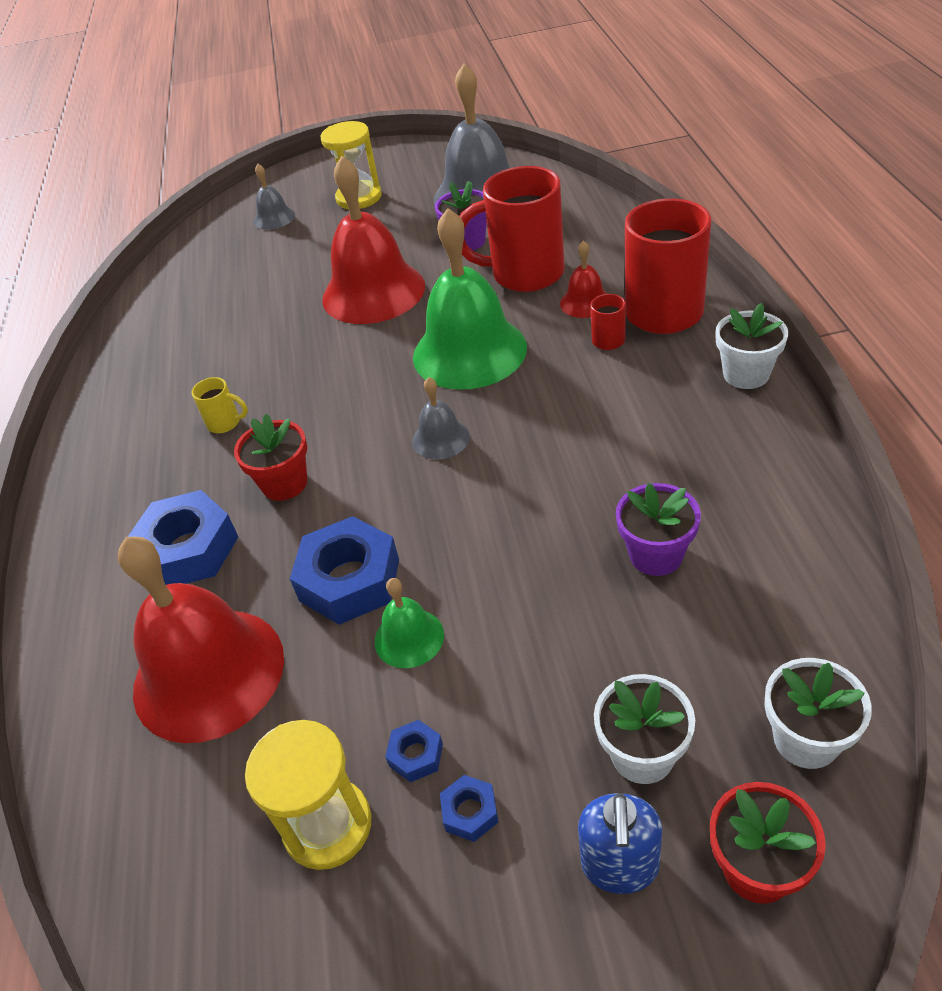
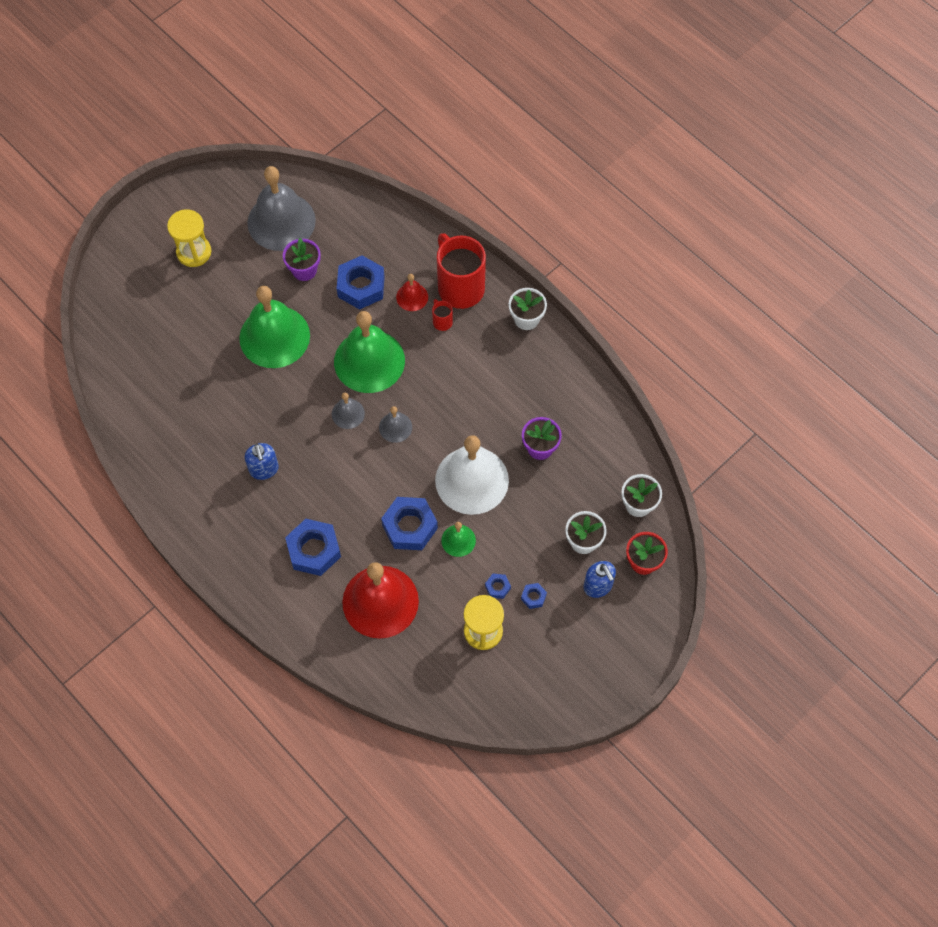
camera: 40 degrees left, 20 degrees up
yellow mug [192,377,248,433] -> blue soap dispenser [245,443,279,480]
red flower pot [234,414,307,501] -> none
grey bell [254,164,295,230] -> grey bell moved to [332,392,365,429]
red bell [322,156,425,324] -> green bell [239,286,310,368]
red mug [459,166,564,292] -> blue nut [337,255,385,310]
none -> white bell [435,435,509,515]

